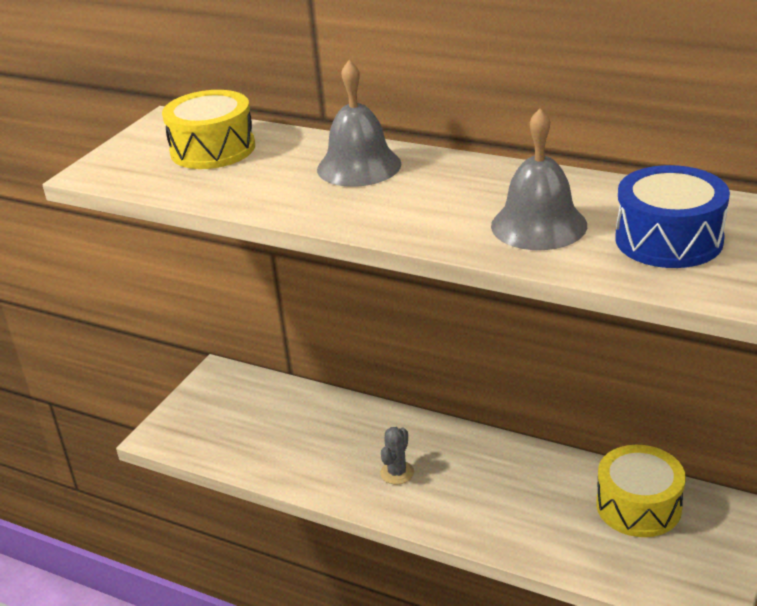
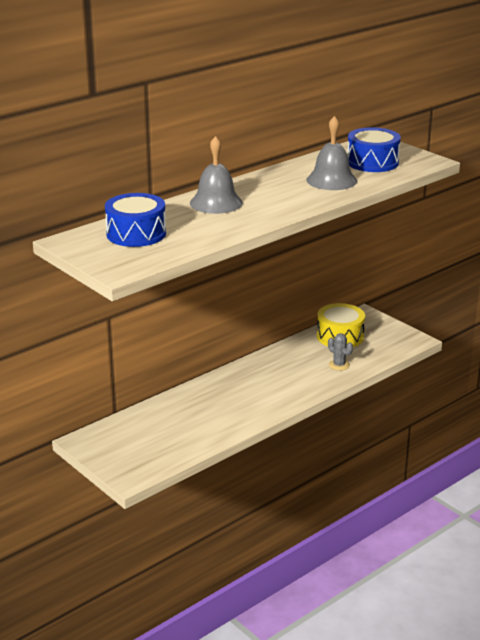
camera: 70 degrees left, 5 degrees down
yellow drum [162,90,255,169] -> blue drum [105,193,166,247]
grey cactus [380,427,414,484] -> grey cactus moved to [328,333,353,371]

